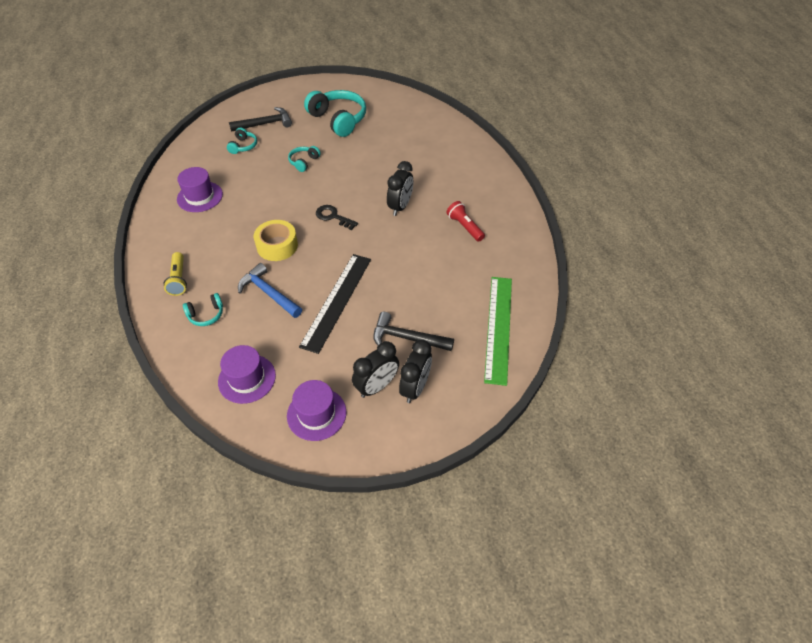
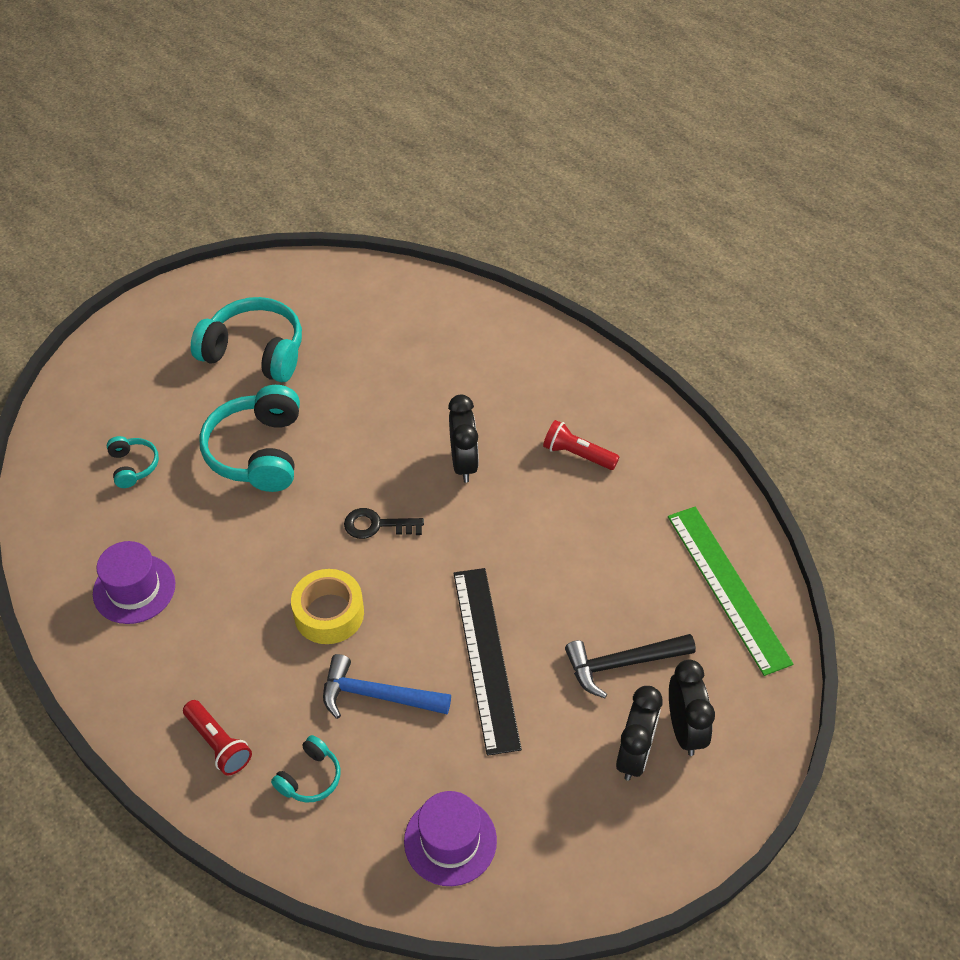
camera: 30 degrees left, 0 degrees up
yellow flashlight [164,252,187,296] -> red flashlight [183,700,252,776]
black hammer [229,107,292,132] -> none
purple hat [287,380,346,441] -> none
turquoise headphones [288,146,321,172] -> turquoise headphones [199,385,300,492], size x2.03

